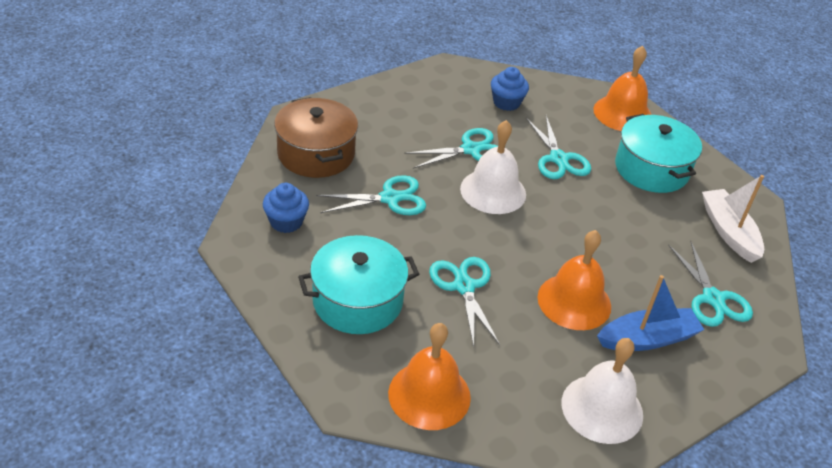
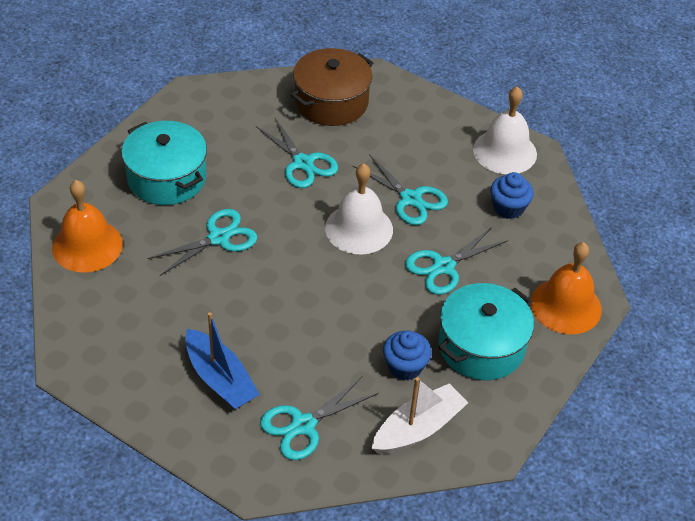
camera: 70 degrees right, 5 degrees up
blue cupcake [263,183,309,233] -> blue cupcake moved to [383,331,432,380]
orange bell [537,230,611,330] -> none
white bell [562,338,643,444] -> white bell moved to [473,86,537,174]

